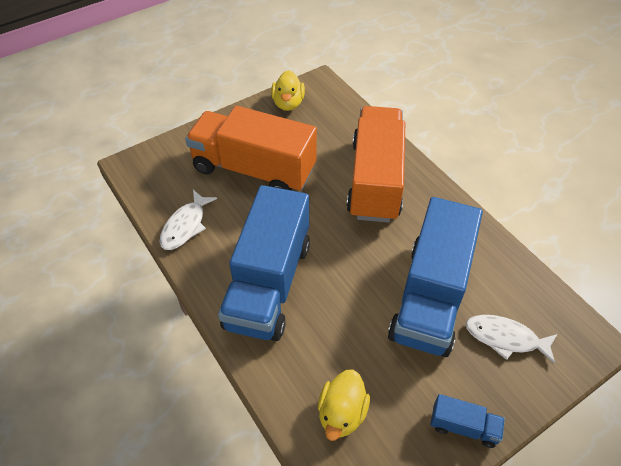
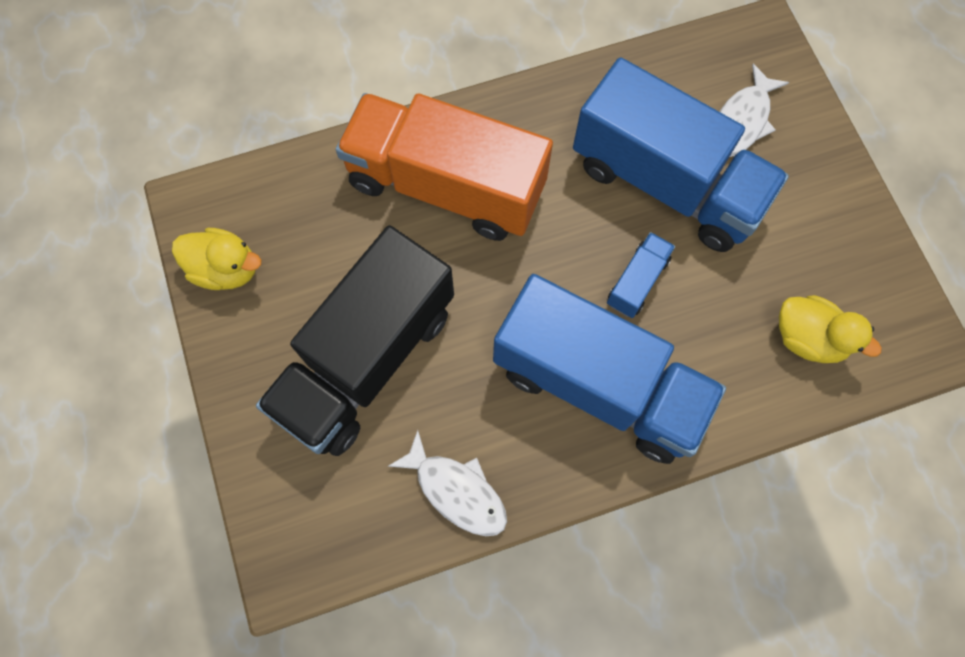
camera: 75 degrees left, 20 degrees up
orange truck [185,106,317,191] -> black truck [256,225,454,456]
blue truck [430,394,505,448] -> blue truck moved to [607,232,675,318]

